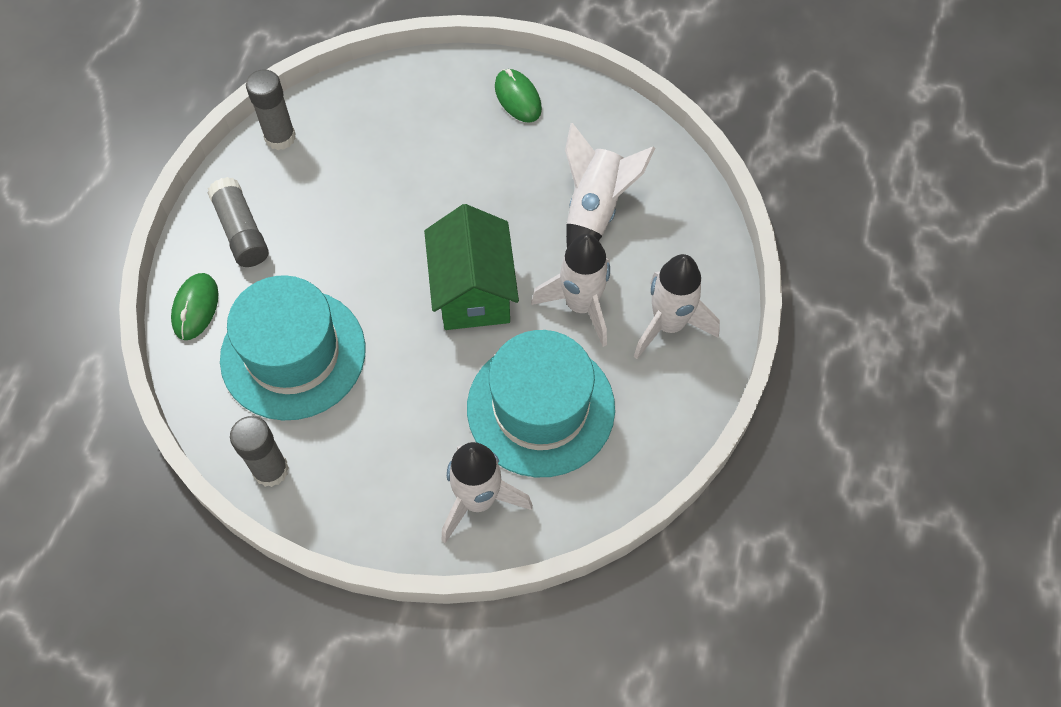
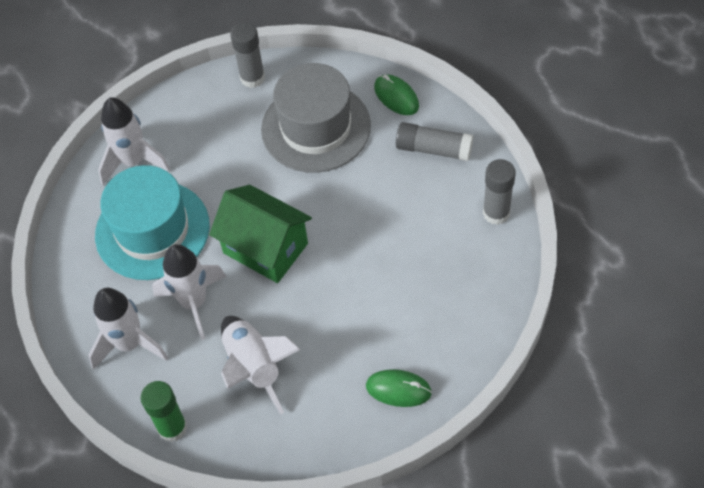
camera: 135 degrees right, 5 degrees down
turquoise hat [220,275,365,420] -> grey hat [261,63,371,173]
none -> green glue stick [141,381,187,442]

